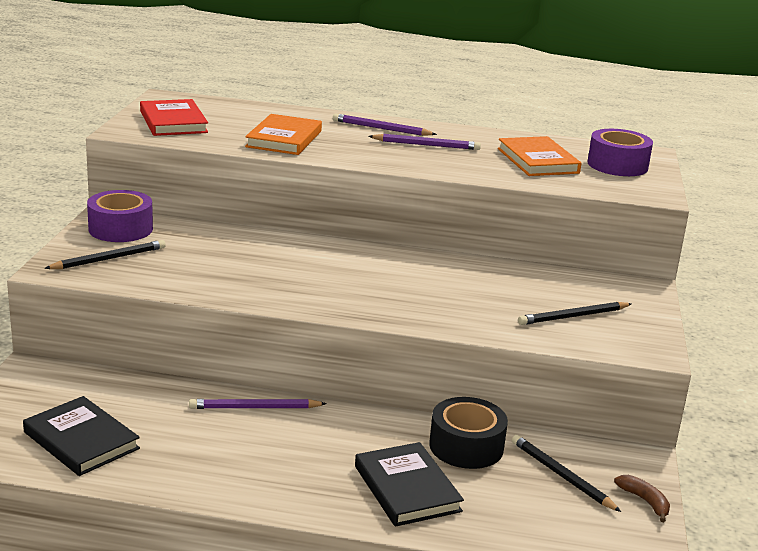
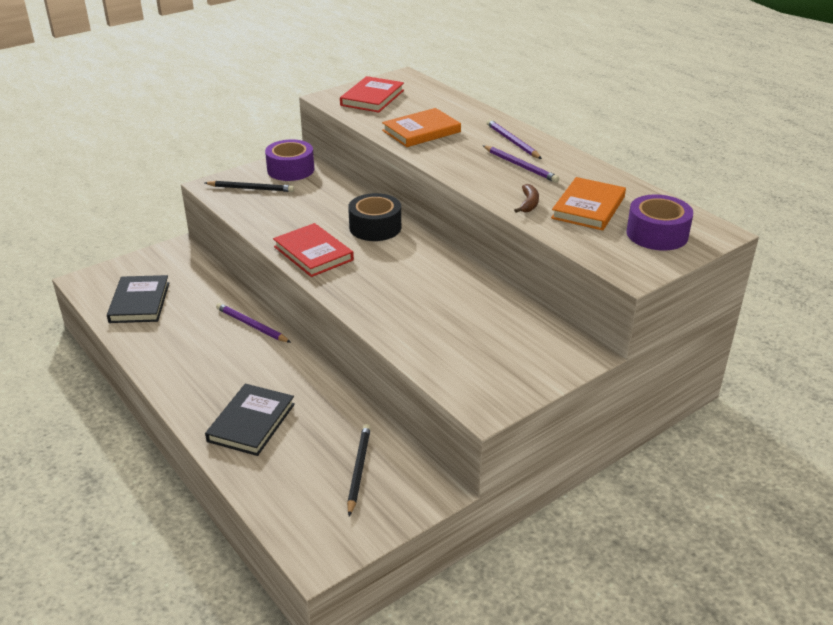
camera: 45 degrees right, 10 degrees up
black tape [429,397,508,469] -> black tape moved to [348,193,401,241]
black pencil [518,302,631,325] -> none
brown banana [614,475,670,522] -> brown banana moved to [514,184,539,213]
none -> red book [273,223,354,277]

